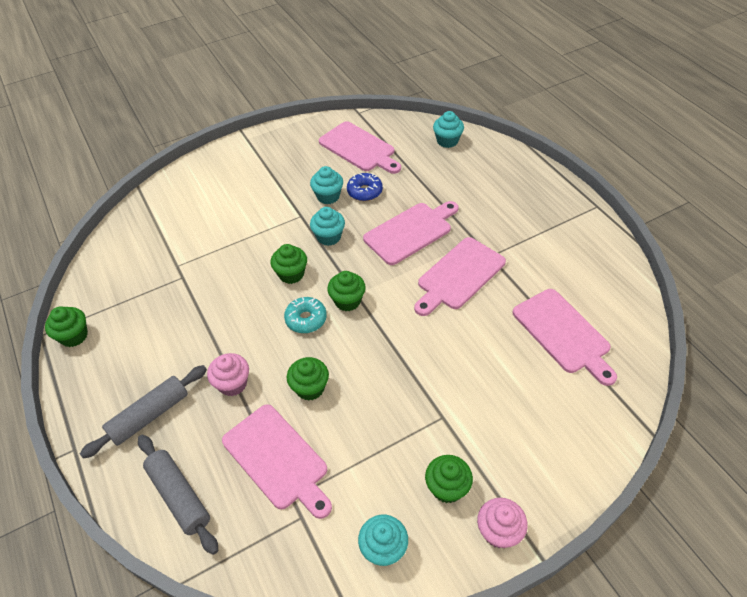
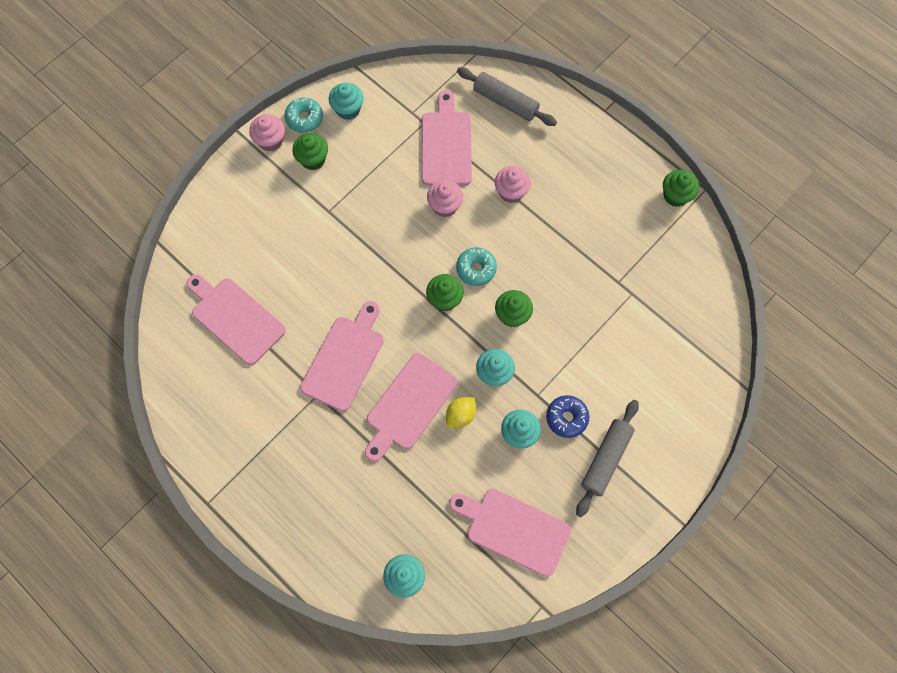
camera: 160 degrees right, 20 degrees up
grey rolling pin [80,365,207,459] -> grey rolling pin moved to [576,400,639,517]
pink cutting board [222,404,332,519] -> pink cutting board turned 60 degrees clockwise [422,90,472,186]
green cupcake [287,357,329,401] -> pink cupcake [427,180,463,217]
blue donut [347,173,383,201] -> blue donut moved to [546,395,589,438]
none -> turquoise donut [284,97,323,133]
none -> yellow lemon [446,397,476,428]

